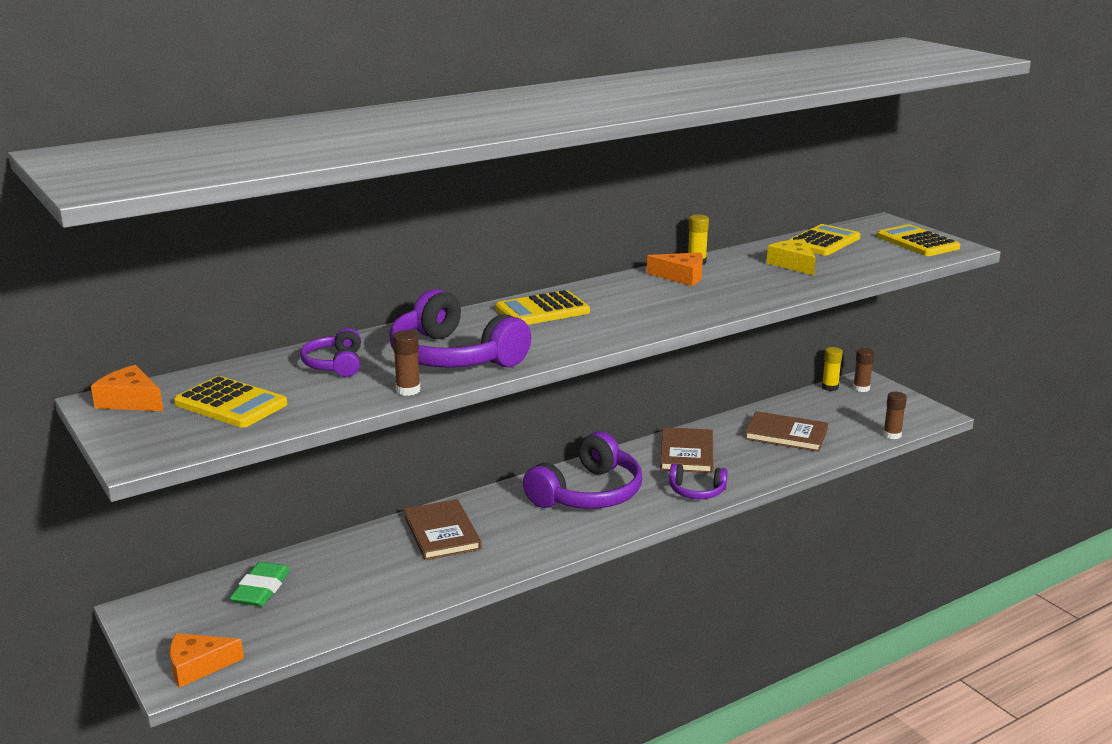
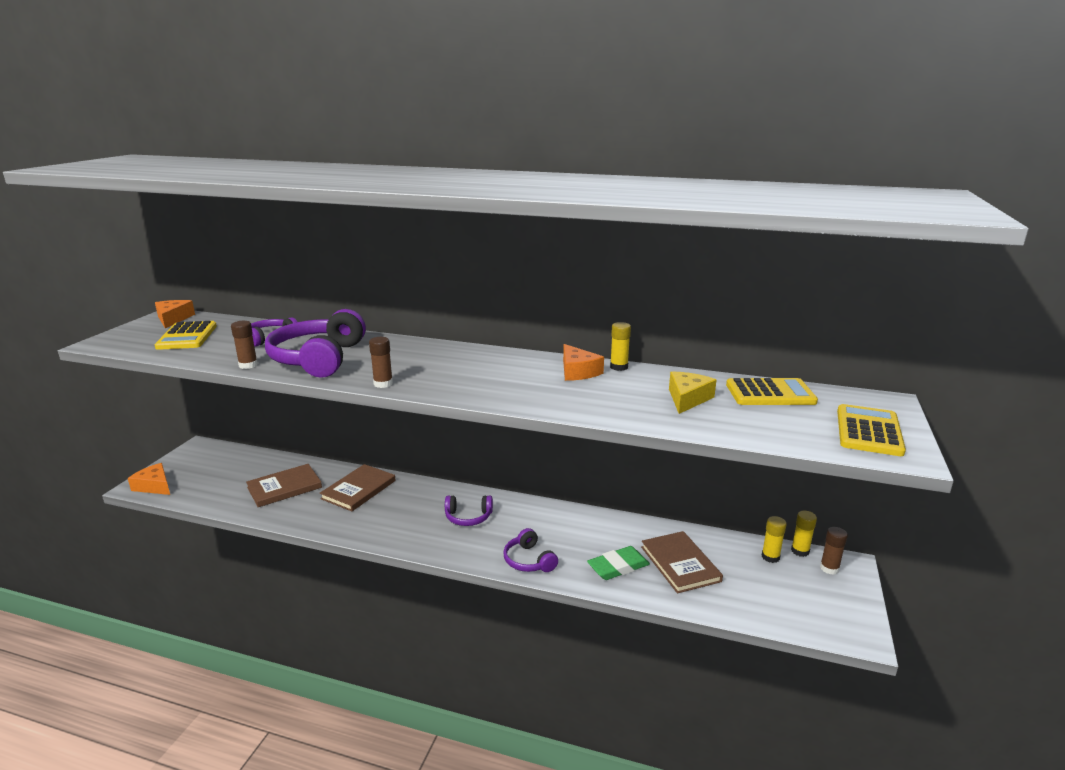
camera: 50 degrees right, 0 degrees up
green eraser [230,562,290,607] -> green eraser moved to [587,546,650,580]
yellow calculator [495,290,590,325] -> none
purple headphones [523,432,642,509] -> purple headphones [445,496,493,526], size x0.52
brown book [660,427,713,473] -> brown book moved to [246,464,322,507]
brown glue stick [883,392,907,439] -> brown glue stick moved to [369,337,393,388]
none -> yellow glue stick [762,516,787,563]

